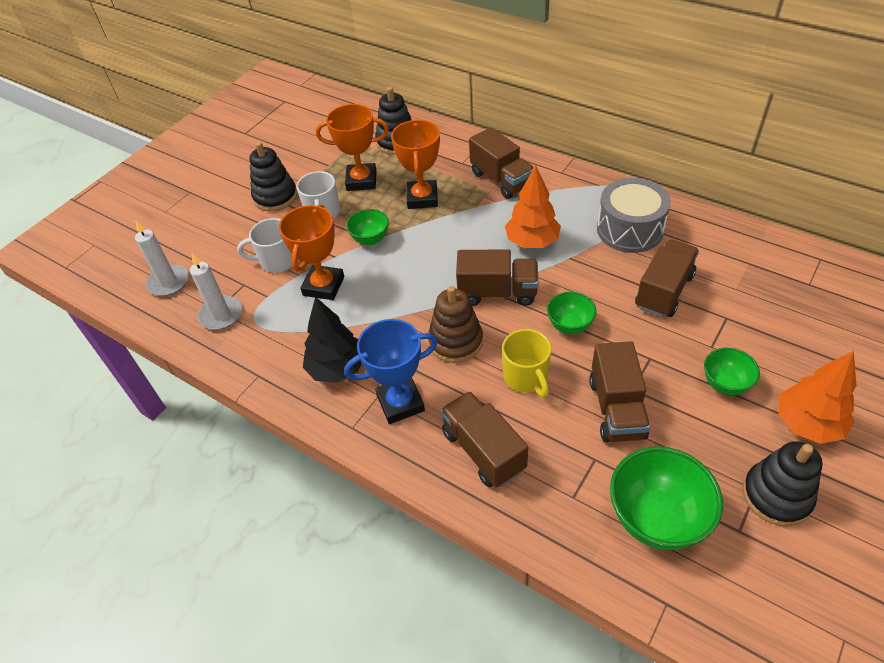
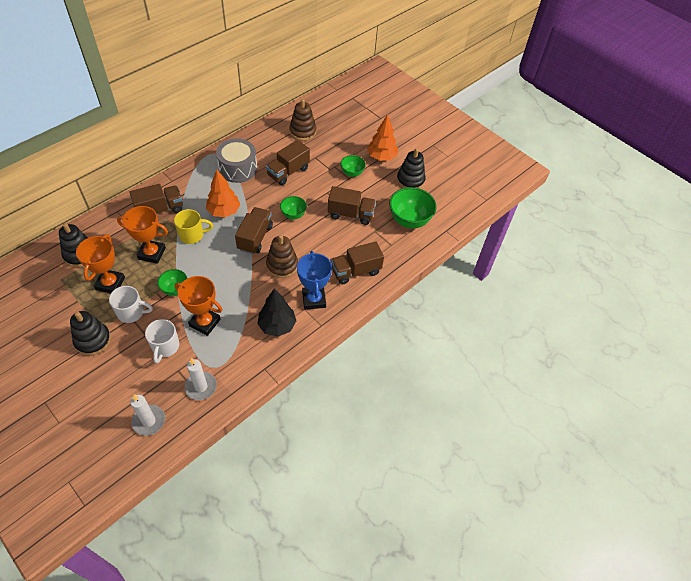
camera: 85 degrees left, 5 degrees up
yellow mug [502,329,551,397] -> yellow mug moved to [174,209,213,244]
brown truck [635,239,699,317] -> brown truck turned 90 degrees counterclockwise [266,140,310,185]
none -> brown stacking toy [289,99,316,141]

